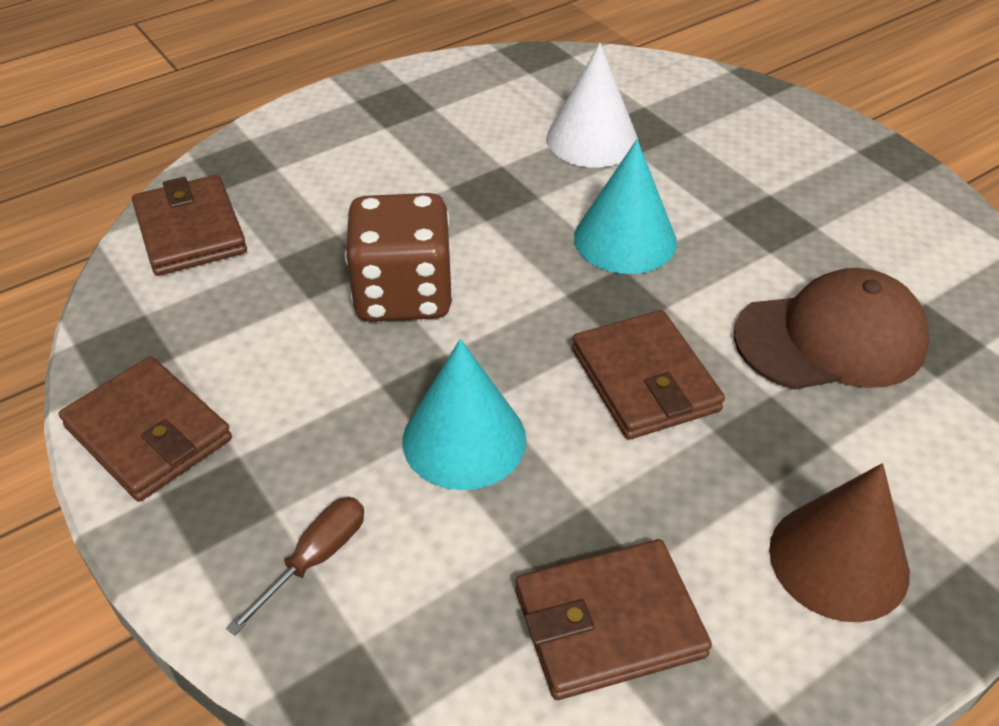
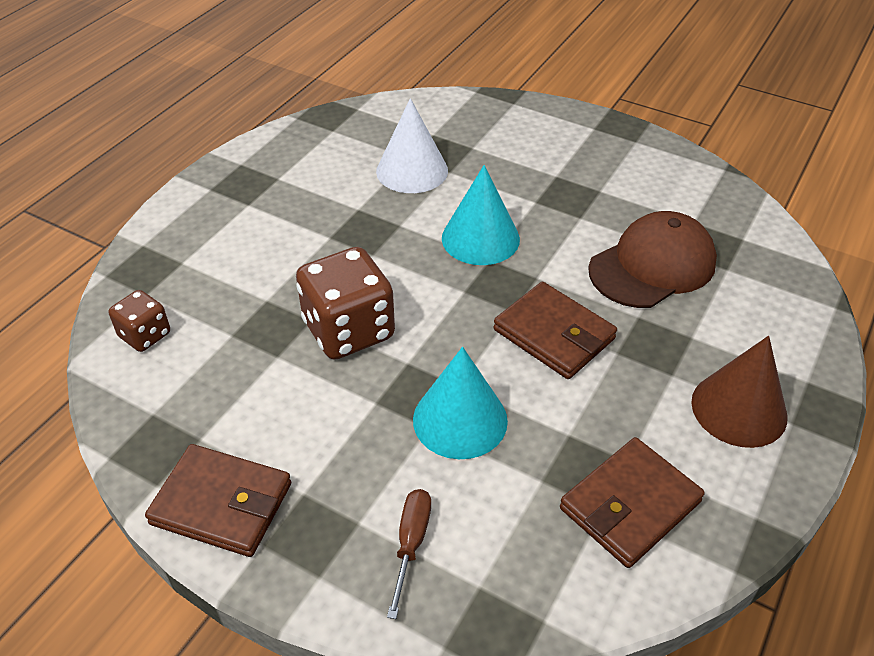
camera: 25 degrees left, 0 degrees up
brown wallet [132,175,247,276] -> brown dice [109,290,170,352]

